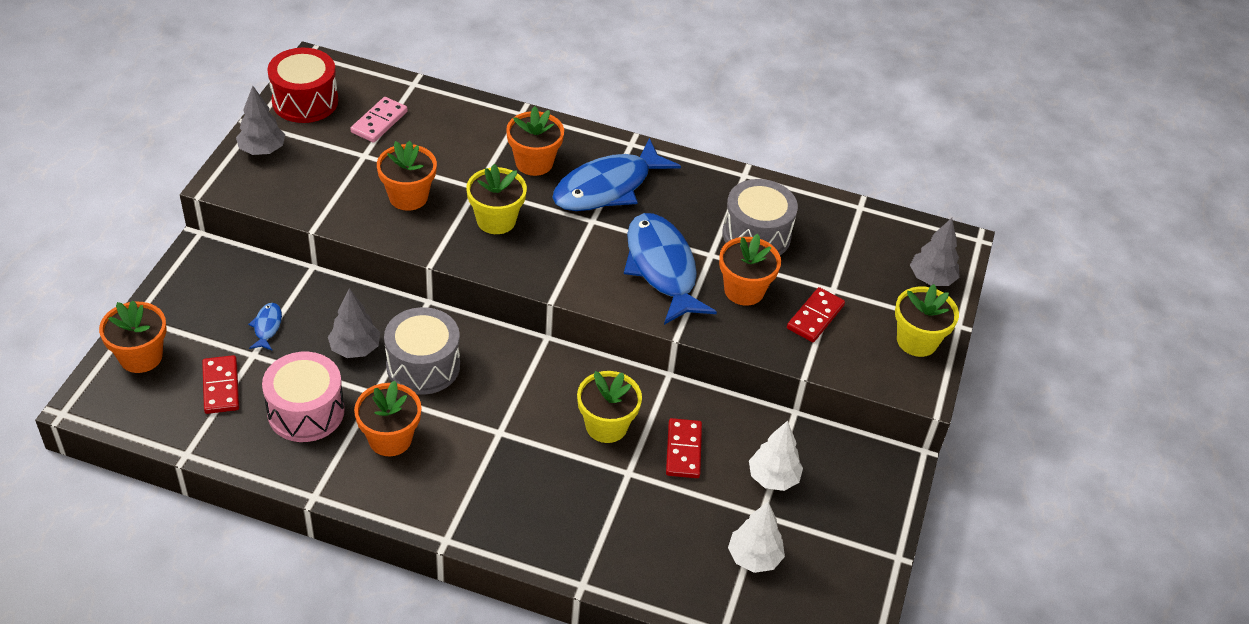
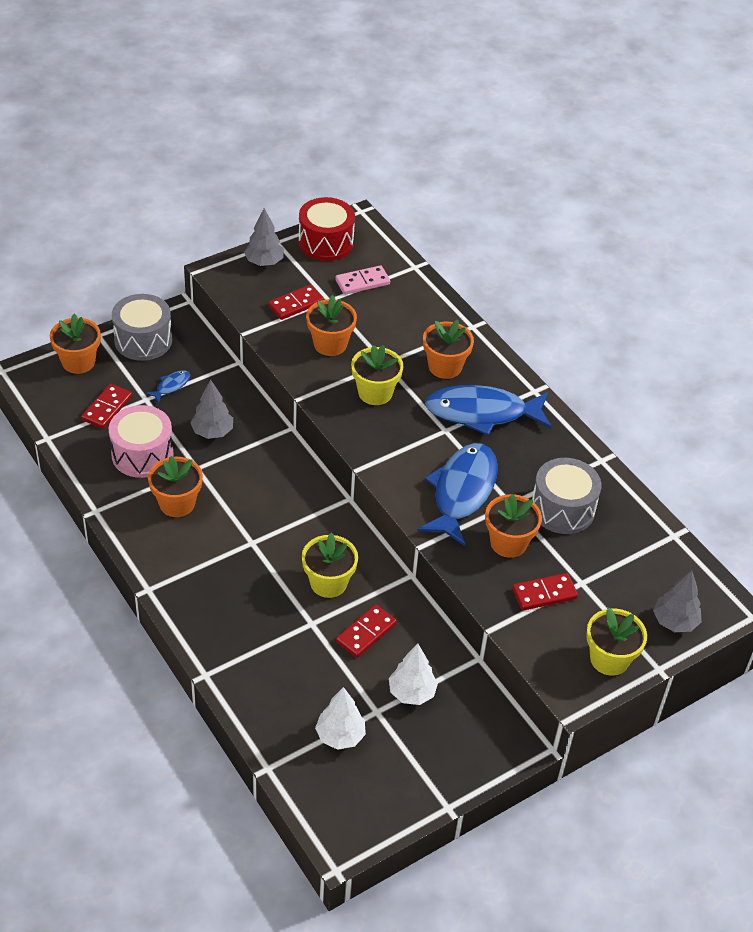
camera: 40 degrees right, 0 degrees up
grey drum [384,307,460,395] -> grey drum moved to [112,294,172,361]
none -> red domino [268,285,324,320]

